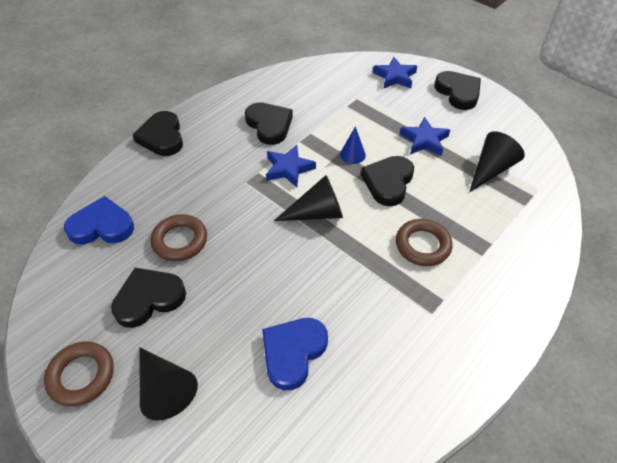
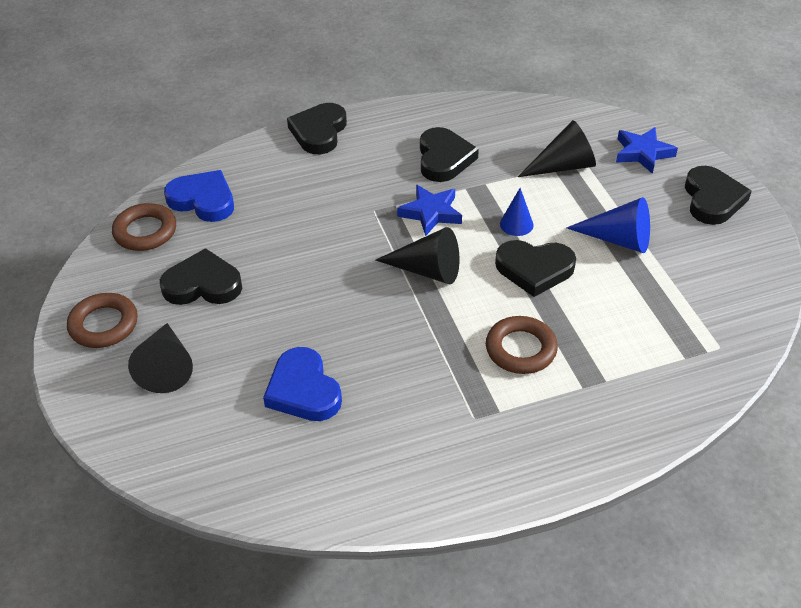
camera: 30 degrees right, 5 degrees down
brown ring [151,214,207,261] -> brown ring moved to [112,203,176,251]
blue heart [262,318,328,390] -> blue heart turned 90 degrees counterclockwise [263,347,342,421]
black heart [361,156,414,206] -> black heart turned 135 degrees counterclockwise [495,240,576,297]
blue star [400,117,450,156] -> blue cone [567,197,650,253]
black cone [469,131,525,192] -> black cone moved to [518,120,596,177]

